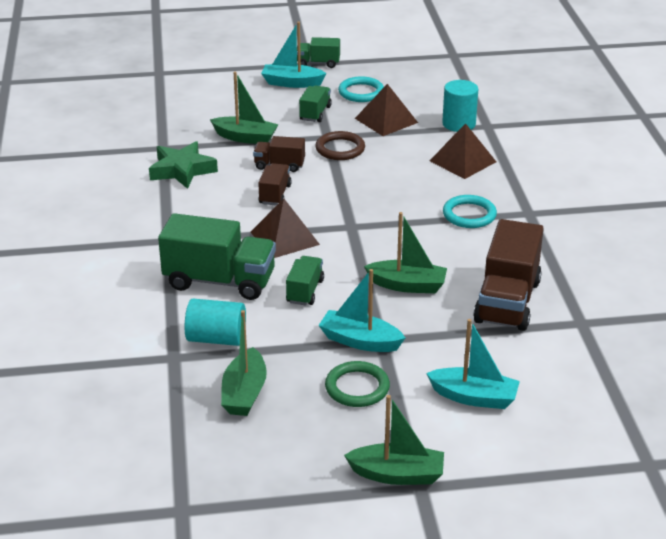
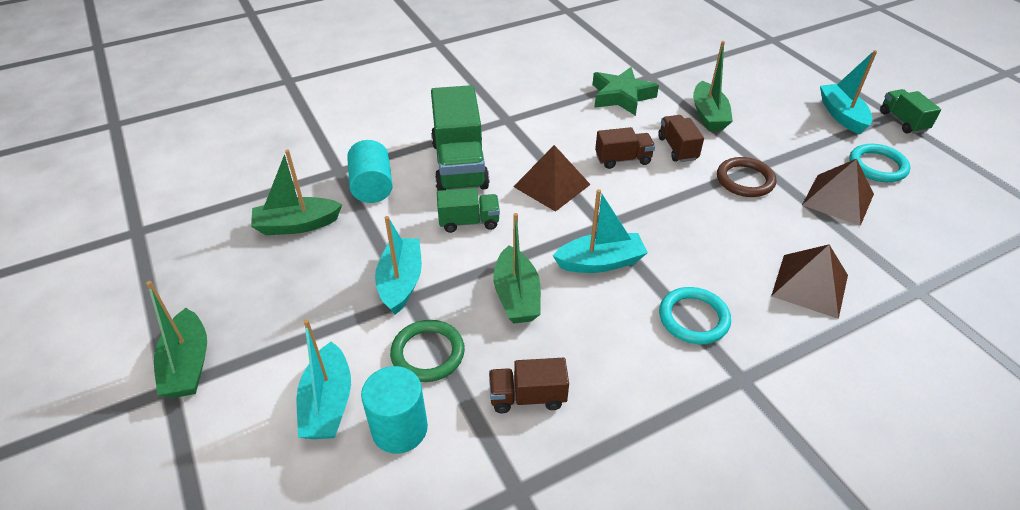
camera: 70 degrees right, 10 degrees up
green truck [299,85,332,122] -> none
green ring [325,361,390,407] -> green ring moved to [390,320,465,382]
turquoise cylinder [442,80,478,132] -> turquoise cylinder moved to [361,366,428,454]
brown truck [473,219,544,331] -> brown truck [489,358,569,413], size x0.53
none -> turquoise boat [553,189,648,273]

